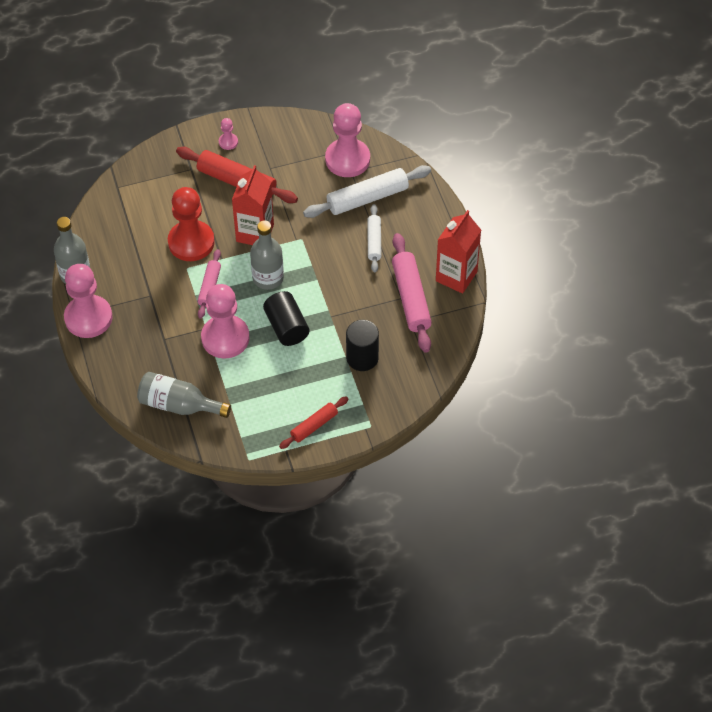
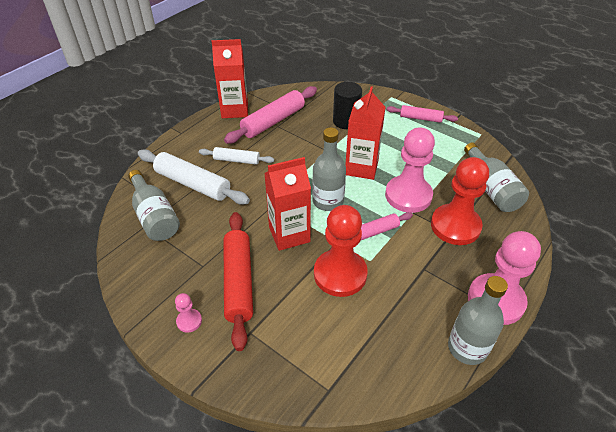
camera: 125 degrees left, 10 degrees down
black cylinder [263,291,310,346] -> red carton [345,87,386,180]
red rolling pin [279,396,348,449] -> pink rolling pin [387,105,458,123]
pink pawn [325,103,370,177] -> grey bottle [128,170,180,241]
white rolling pin [367,204,381,272] -> white rolling pin turned 45 degrees clockwise [199,147,274,165]
none -> red pawn [431,157,489,245]

